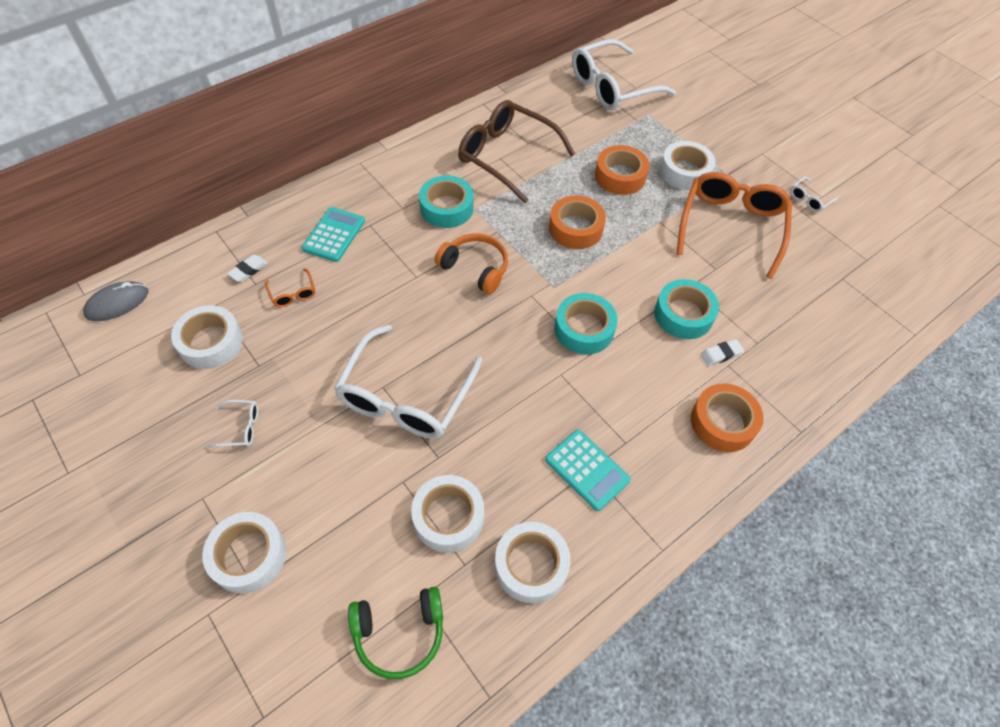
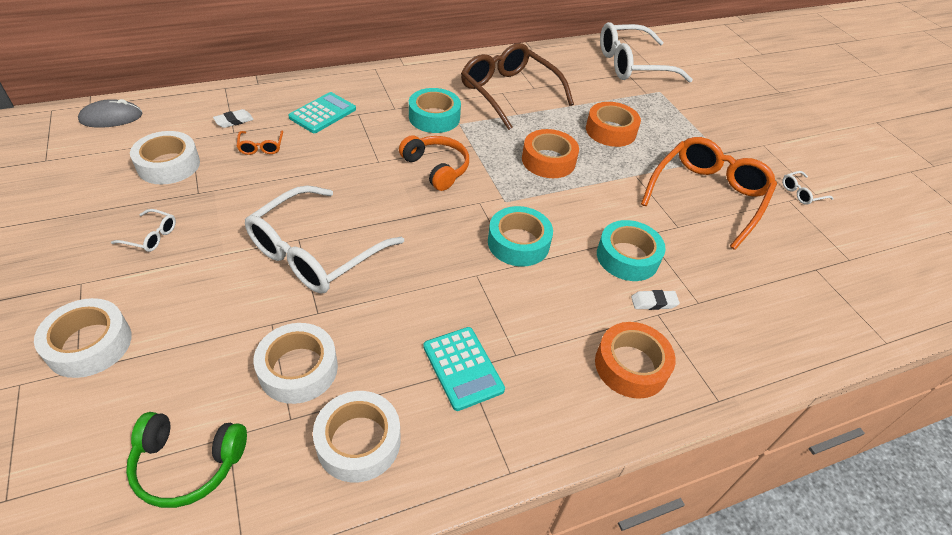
camera: 15 degrees right, 10 degrees down
white tape [660,141,716,190] -> none

